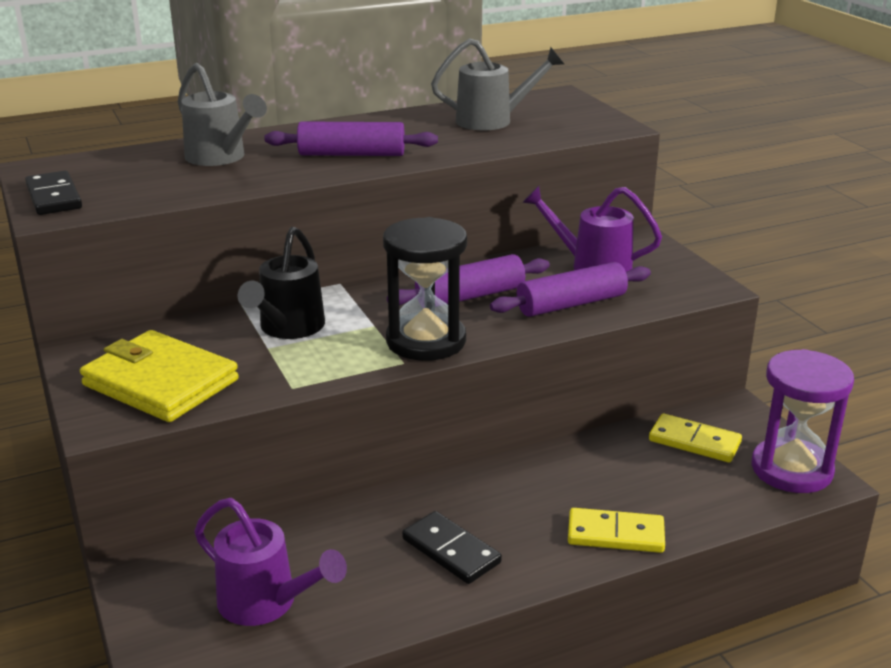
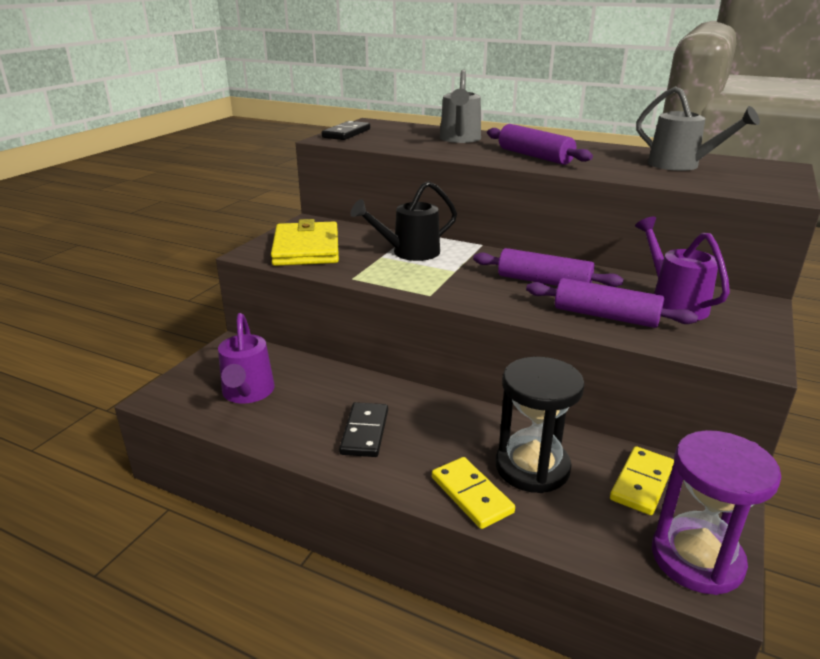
camera: 50 degrees right, 0 degrees up
black hourglass [383,217,467,361] -> black hourglass moved to [496,357,585,493]
yellow domino [649,414,742,462] -> yellow domino turned 45 degrees clockwise [610,446,674,515]

